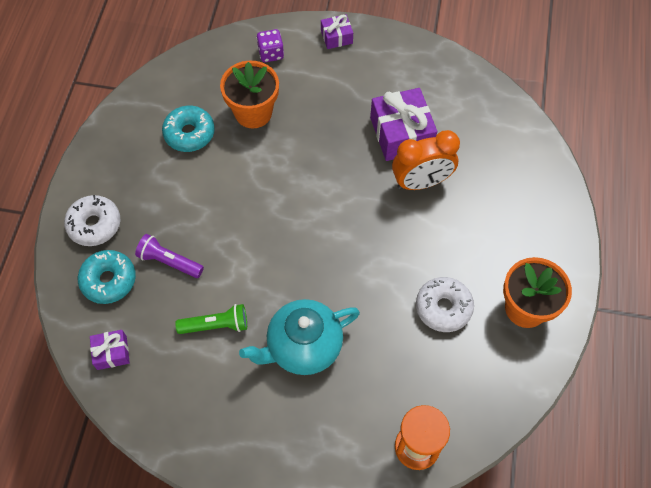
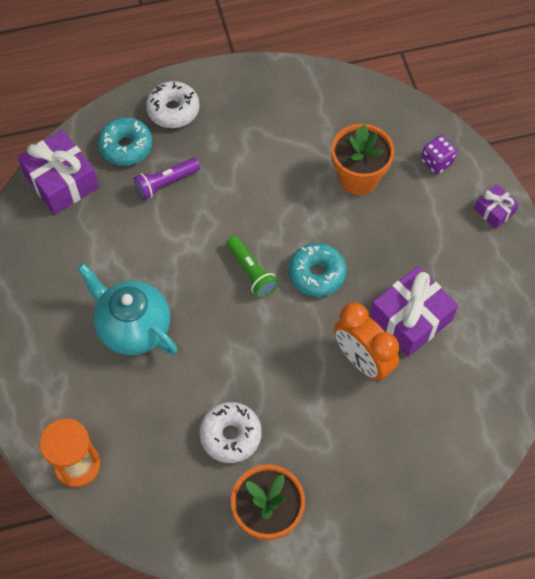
camera: 65 degrees right, 0 degrees up
purple gift [90,330,130,370] -> purple gift [17,130,99,215], size x1.90
purple flashlight [135,234,204,278] -> purple flashlight turned 120 degrees counterclockwise [134,158,200,200]
turquoise donut [162,106,215,152] -> turquoise donut moved to [289,243,347,297]
green flashlight [175,304,247,334] -> green flashlight moved to [227,236,278,298]

